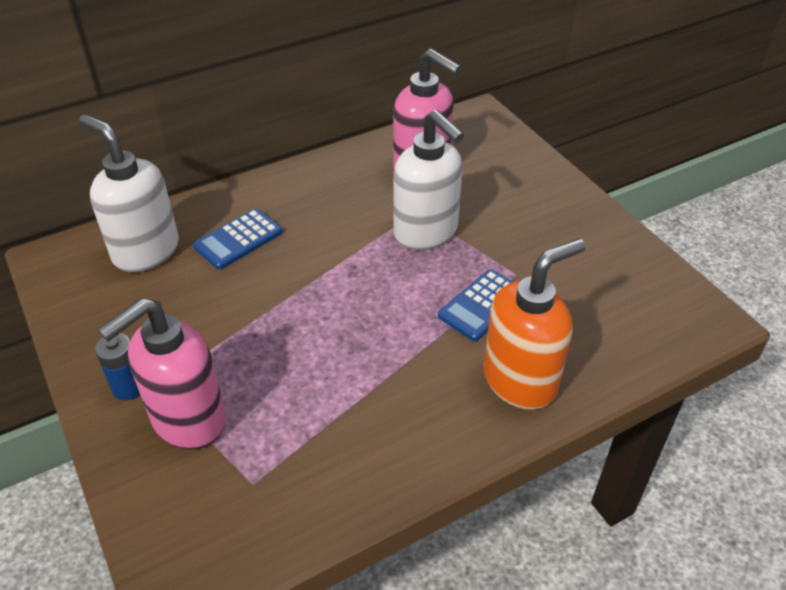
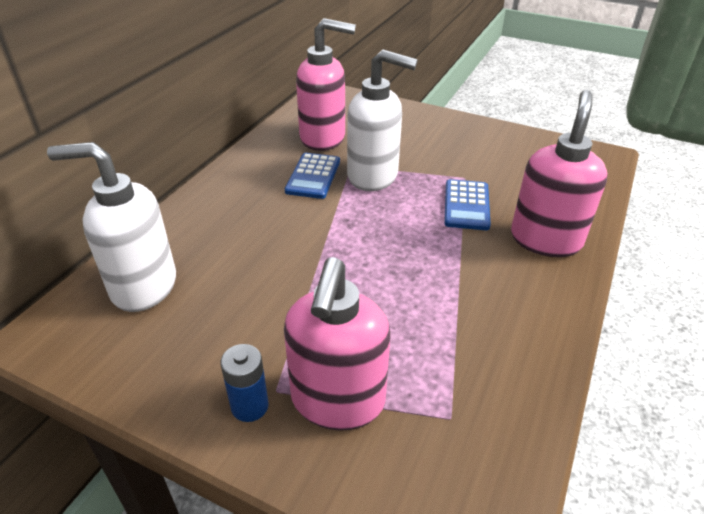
camera: 35 degrees left, 5 degrees down
blue calculator [193,208,283,270] -> blue calculator moved to [285,153,340,199]
orange soap dispenser [484,238,586,410] -> pink soap dispenser [511,90,608,257]

